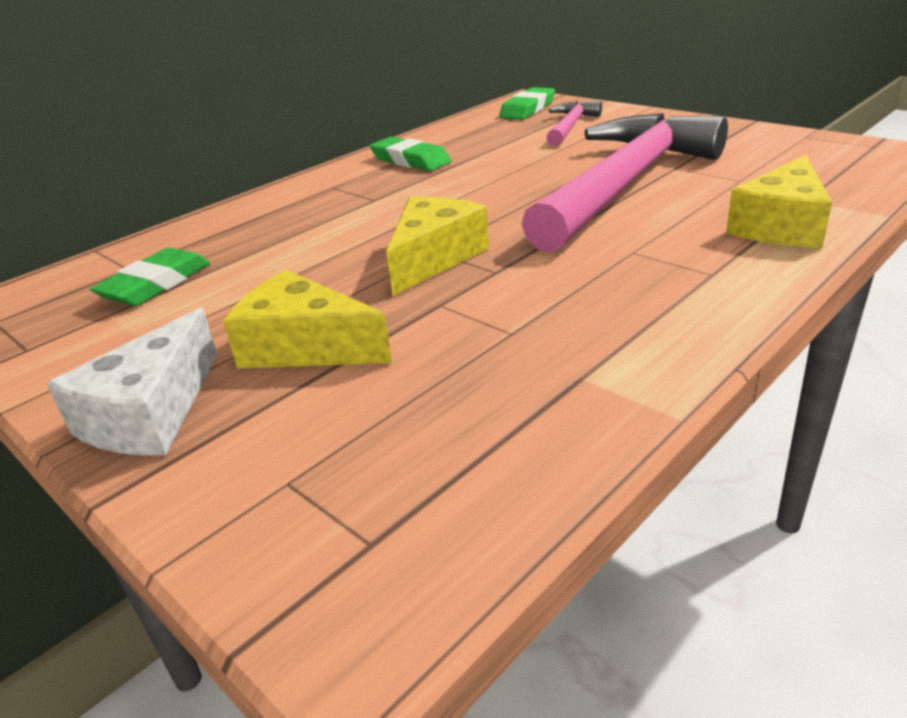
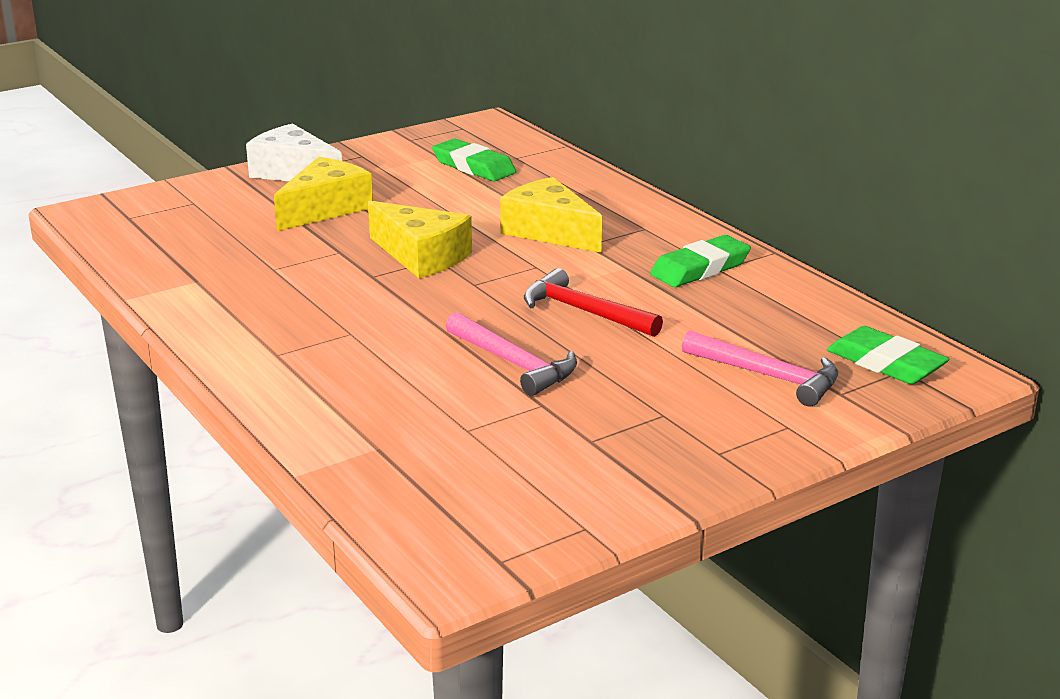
camera: 100 degrees right, 5 degrees down
pink hammer [521,113,728,252] -> pink hammer [446,312,577,396], size x0.45
yellow cheese [726,155,832,248] -> yellow cheese moved to [500,177,602,253]
none -> red hammer [524,268,663,337]

